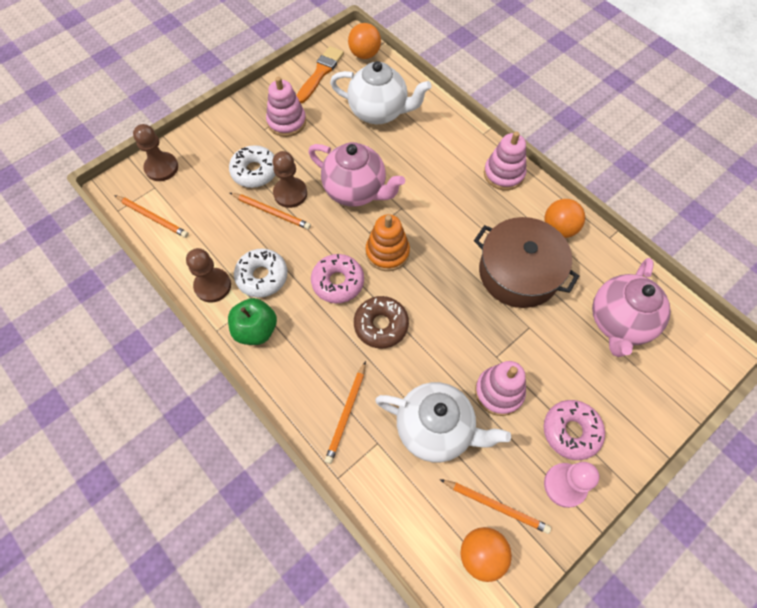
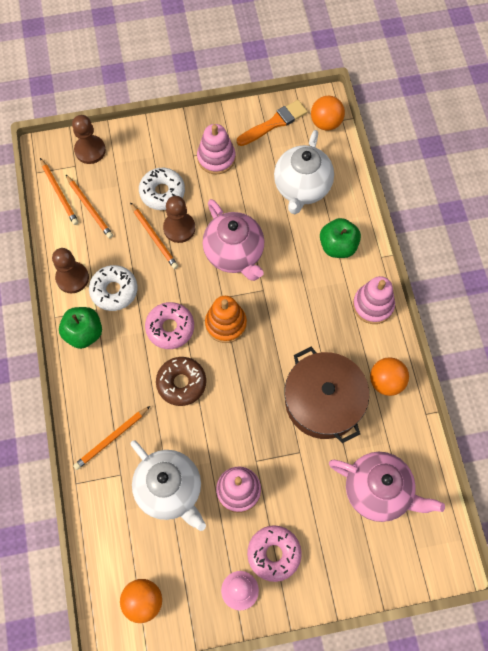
camera: 30 degrees right, 5 degrees up
white teapot [330,61,432,124] -> white teapot turned 60 degrees clockwise [274,130,334,214]
orange pencil [440,479,551,534] -> orange pencil moved to [66,175,113,238]
pink teapot [592,258,671,357] -> pink teapot turned 120 degrees counterclockwise [329,452,445,522]
none -> green apple [320,218,361,258]

